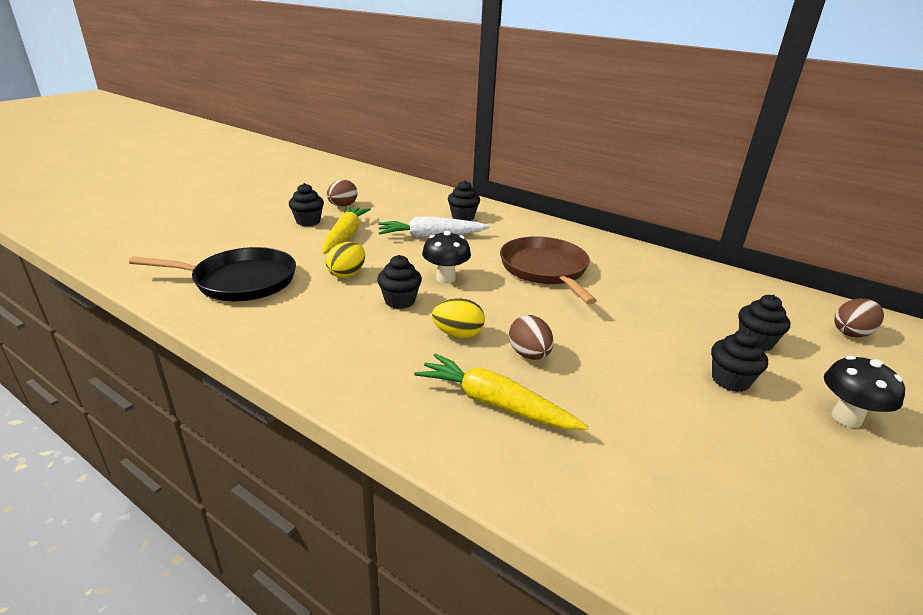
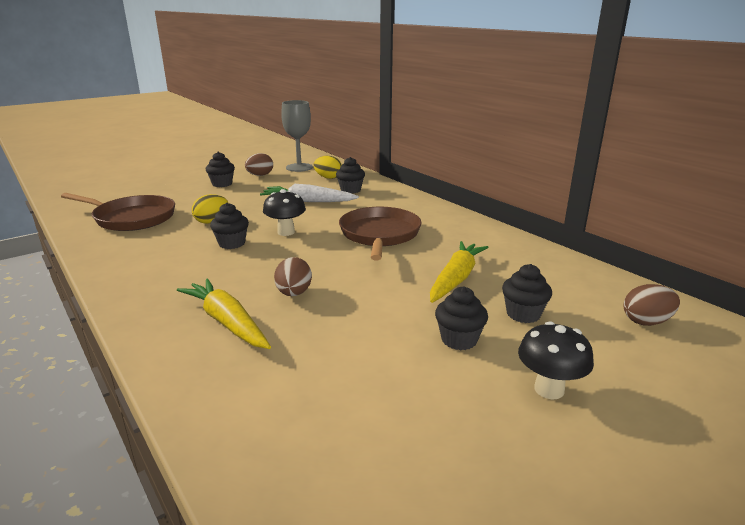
camera: 20 degrees right, 5 degrees down
black pan [129,247,296,301] -> brown pan [61,193,175,231]
yellow carrot [322,206,371,254] -> yellow carrot moved to [430,241,489,303]
yellow egg [432,298,485,338] -> yellow egg moved to [314,156,342,179]
none -> grey goblet [281,100,313,172]

